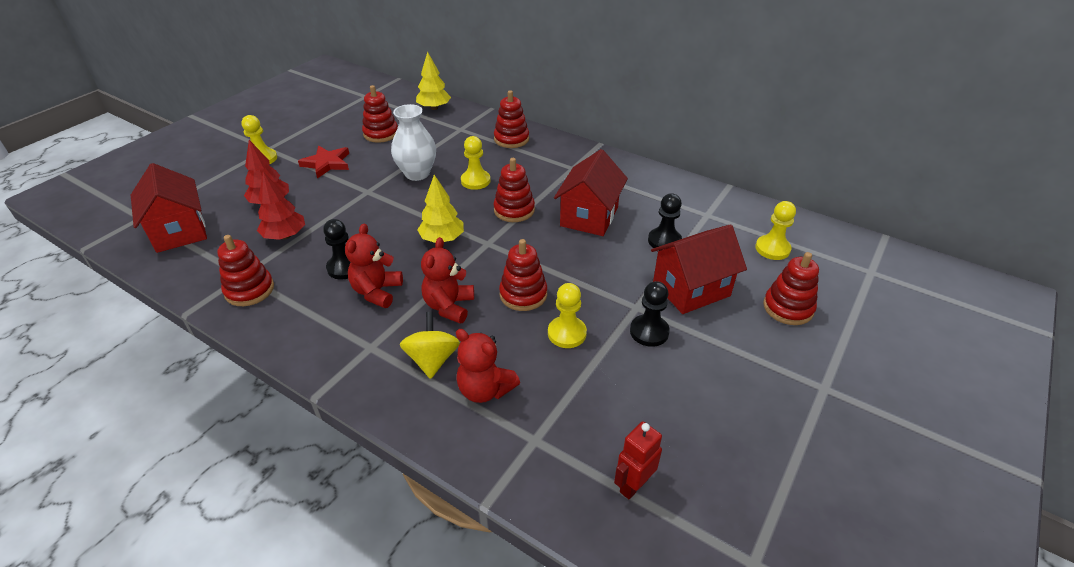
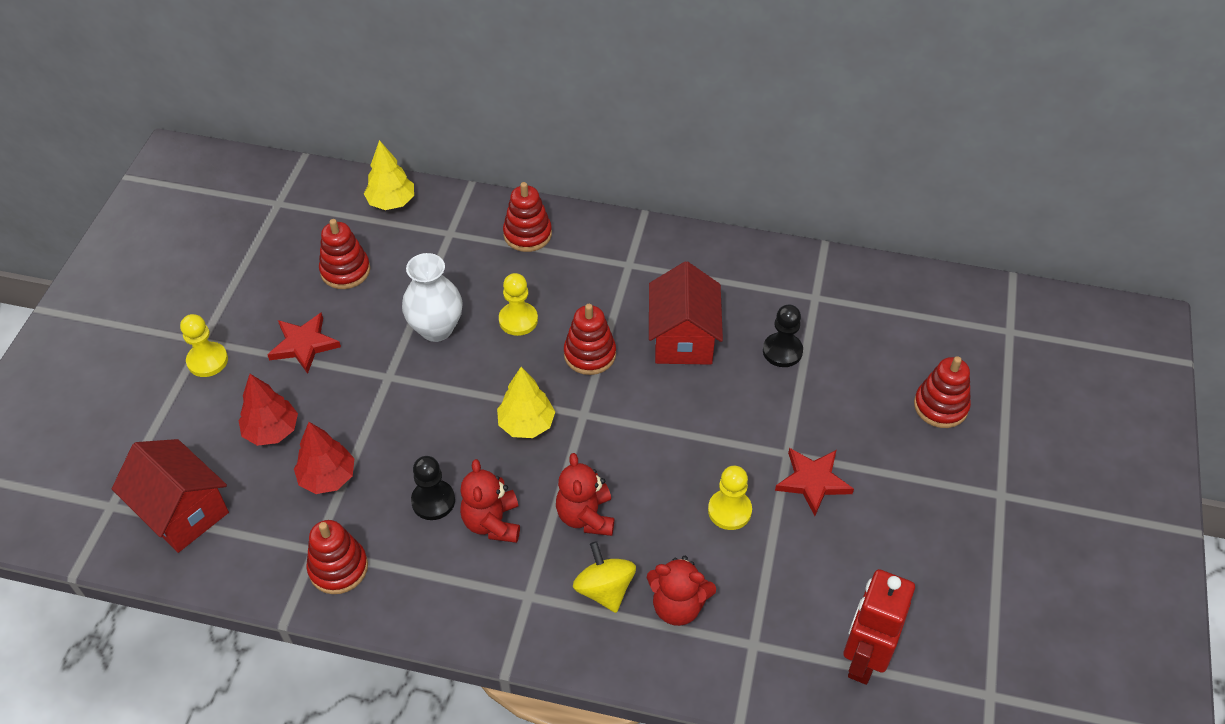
camera: 20 degrees left, 10 degrees up
red stacking toy [499,239,547,311] -> none
red robot [614,421,662,499] -> red robot [843,569,915,685], size x1.66
black pawn [630,281,670,347] -> red star [775,448,854,516]
red house [651,224,747,314] -> none
yellow pawn [755,201,796,260] -> none

